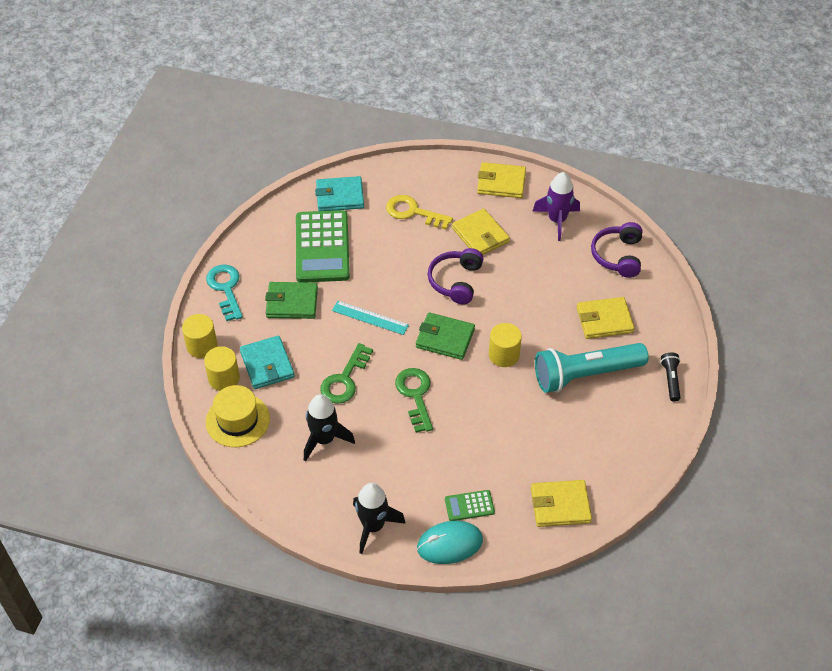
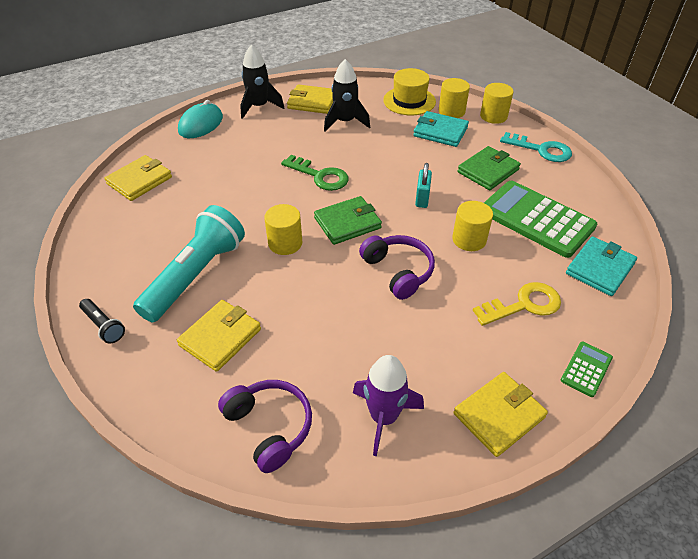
camera: 135 degrees right, 5 degrees down
green key [320,343,373,404] -> none
turquoise ruler [332,301,409,335] -> turquoise padlock [415,163,432,208]
green calculator [445,490,495,521] -> green calculator moved to [561,341,613,397]
yellow wallet [452,209,510,255] -> yellow wallet moved to [287,84,333,114]
none -> yellow cylinder [452,201,493,251]

